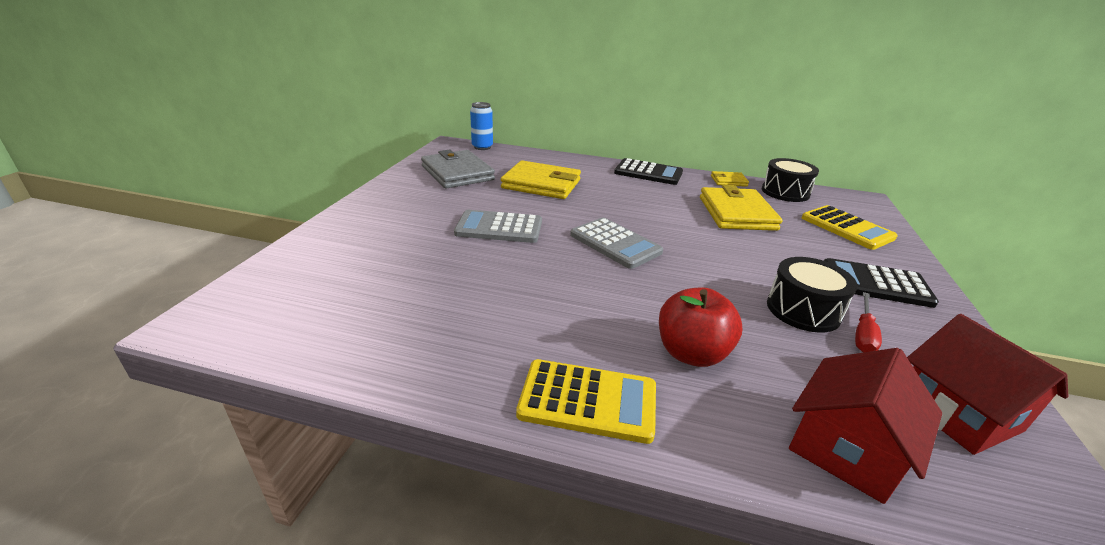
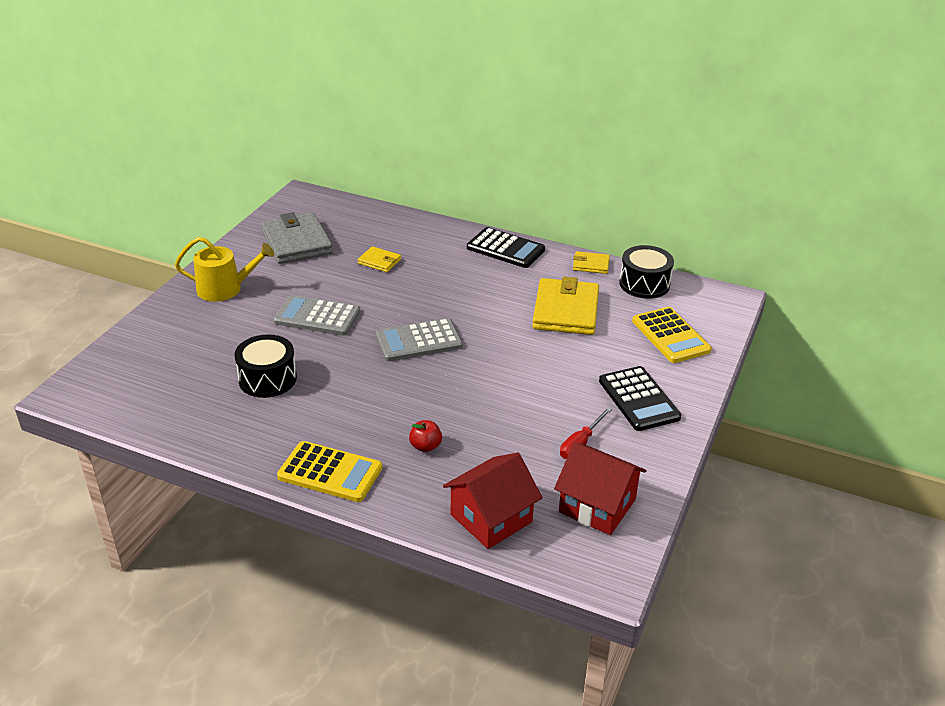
camera: 10 degrees right, 5 degrees up
blue can [470,102,493,150] -> none
yellow wallet [501,160,581,199] -> yellow wallet [358,246,401,272], size x0.49
grey calculator [570,218,663,269] -> grey calculator turned 105 degrees clockwise [376,318,463,361]
red apple [659,287,742,367] -> red apple [409,420,442,452], size x0.54
black drum [767,257,857,333] -> black drum moved to [234,335,297,398]
black calculator [824,258,939,308] -> black calculator turned 135 degrees counterclockwise [599,366,681,431]
red house [907,314,1069,455] -> red house turned 45 degrees counterclockwise [554,442,647,535]
none -> yellow watering can [175,237,274,302]

